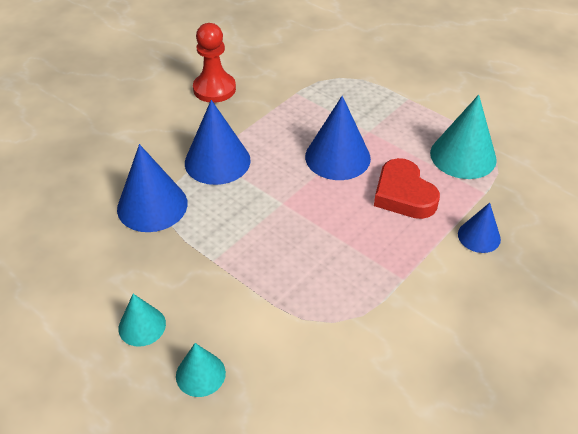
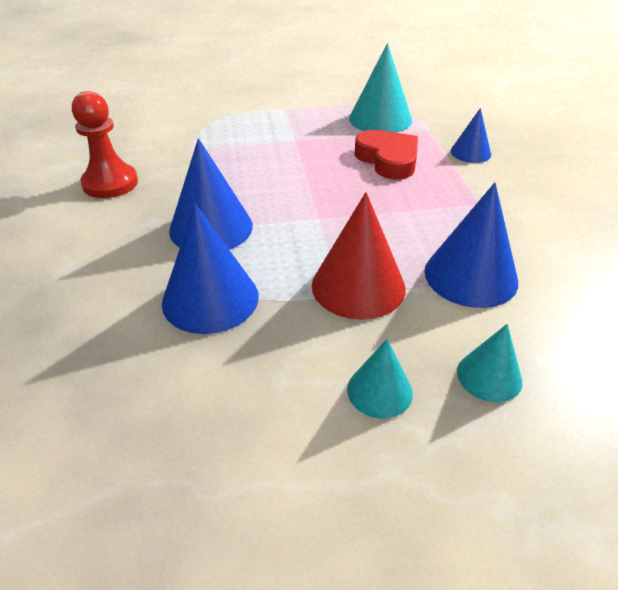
camera: 50 degrees left, 5 degrees down
blue cone [305,96,371,180] -> blue cone moved to [424,182,518,308]
red heart [374,158,440,219] -> red heart turned 135 degrees counterclockwise [355,130,418,180]
none -> red cone [312,192,406,320]

